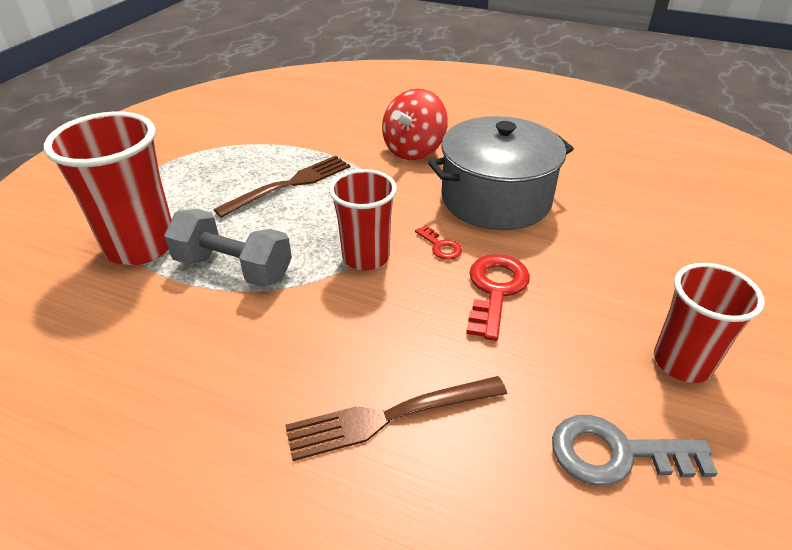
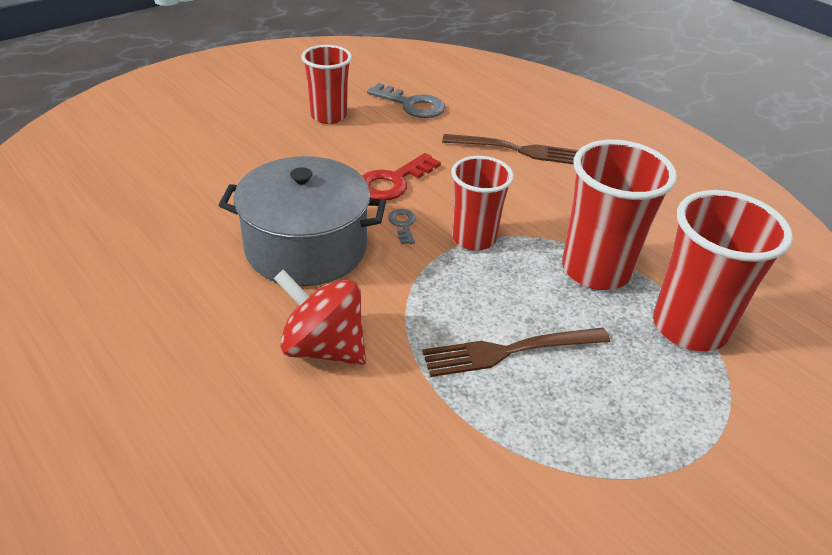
camera: 155 degrees left, 0 degrees up
grey dumbbell [164,209,292,287] -> red cup [562,140,677,290]
red spinning top [382,88,448,160] -> red spinning top turned 120 degrees counterclockwise [274,270,366,365]
red key [415,225,462,260] -> grey key [388,209,416,244]

